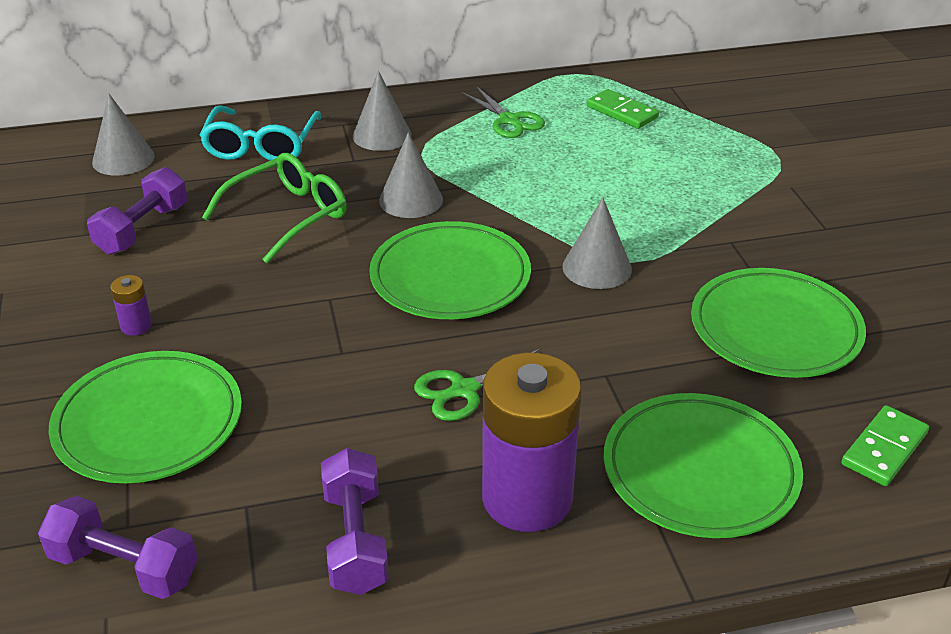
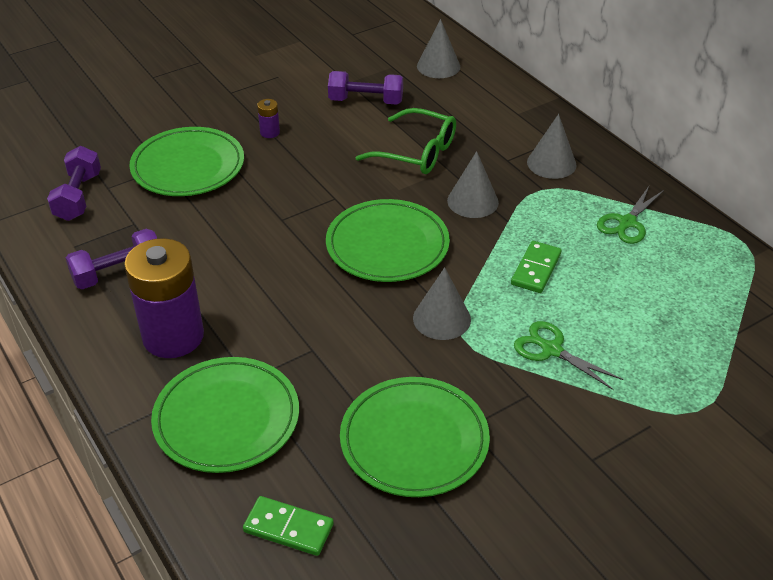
camera: 70 degrees right, 5 degrees up
turquoise glasses [199,105,322,161] -> none
green scissors [414,348,541,421] -> green scissors moved to [514,321,623,390]
green domino [587,89,659,129] -> green domino moved to [511,241,562,293]

